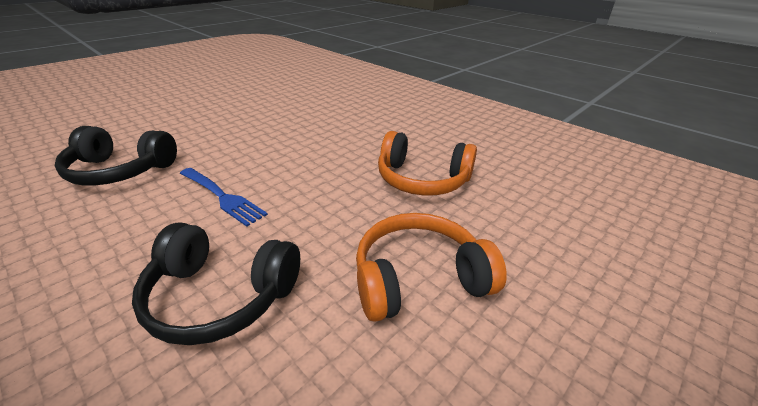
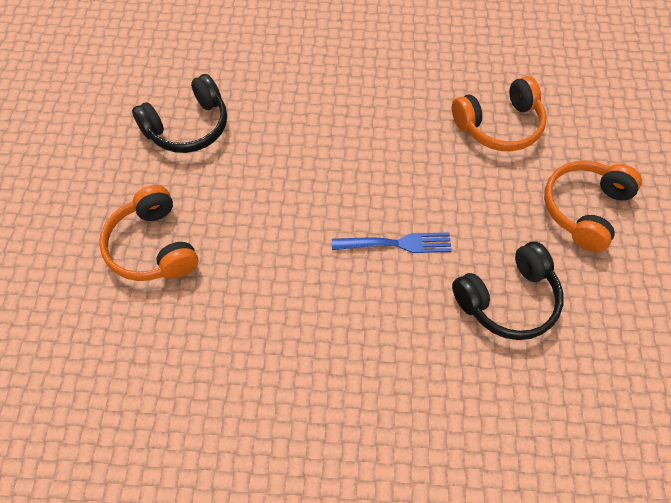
camera: 40 degrees left, 25 degrees up
black headphones [55,126,177,186] -> black headphones moved to [132,74,227,153]
none -> orange headphones [99,185,198,281]

